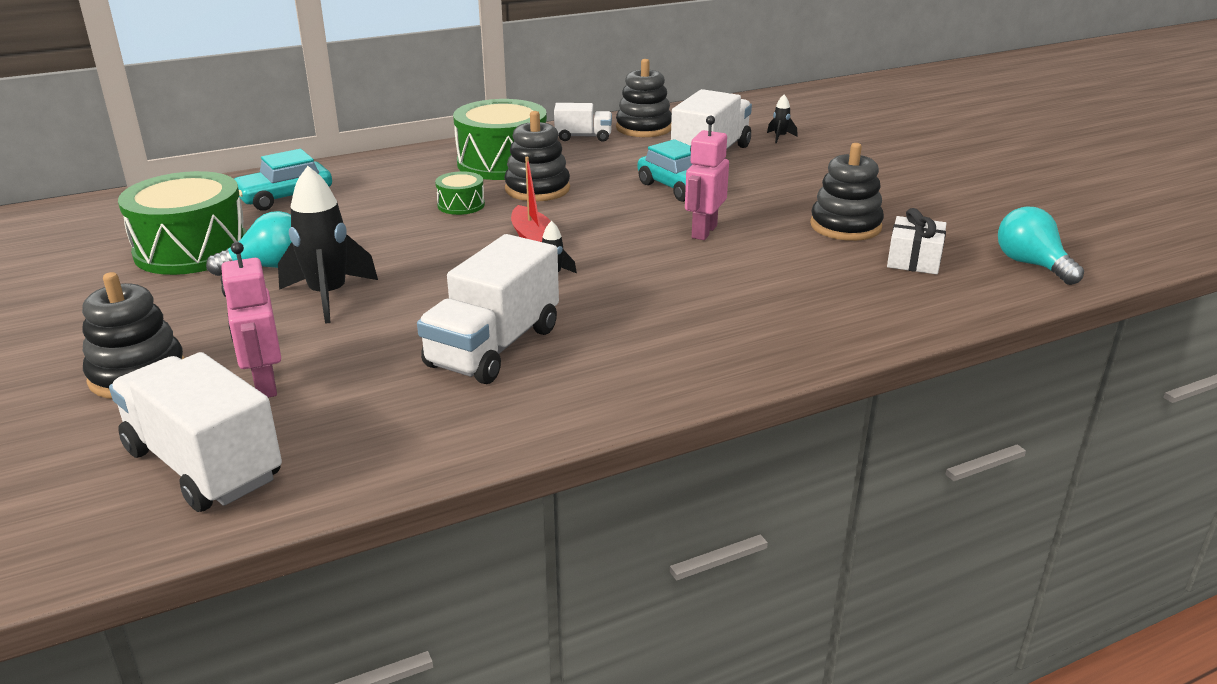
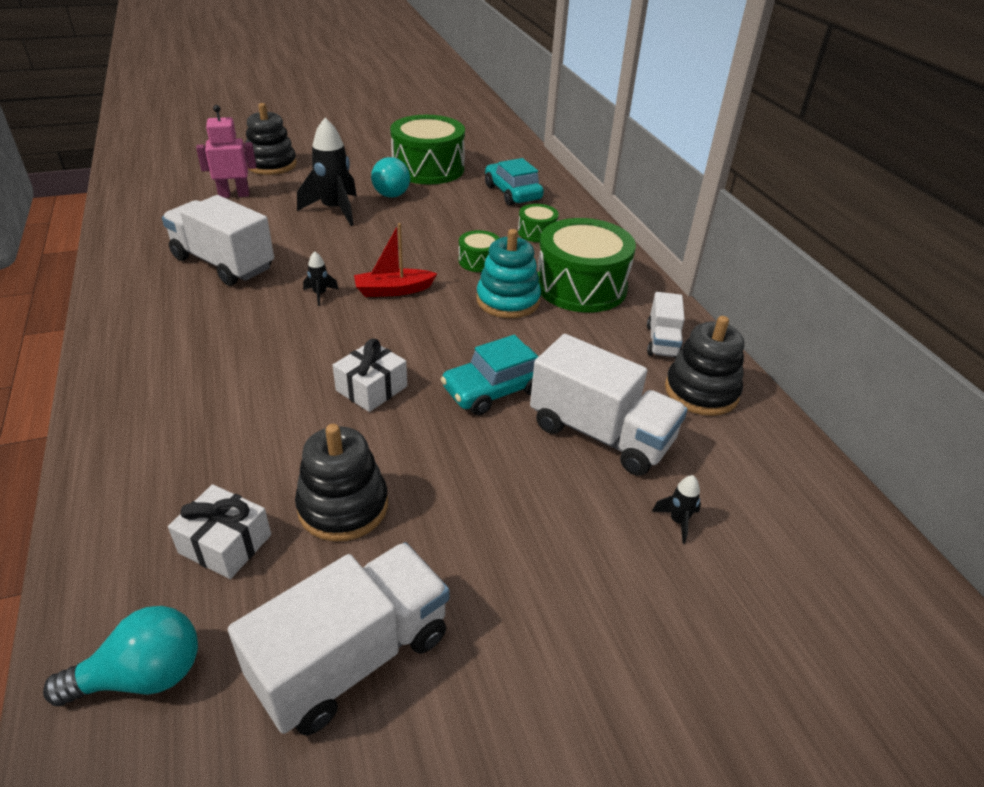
camera: 95 degrees right, 10 degrees up
white truck [109,352,282,512] -> white truck moved to [228,542,449,735]
black stacking toy [504,111,570,202] -> turquoise stacking toy [477,229,541,318]
pink robot [685,115,729,240] -> white gift [333,339,407,412]
none -> green drum [518,204,559,242]

